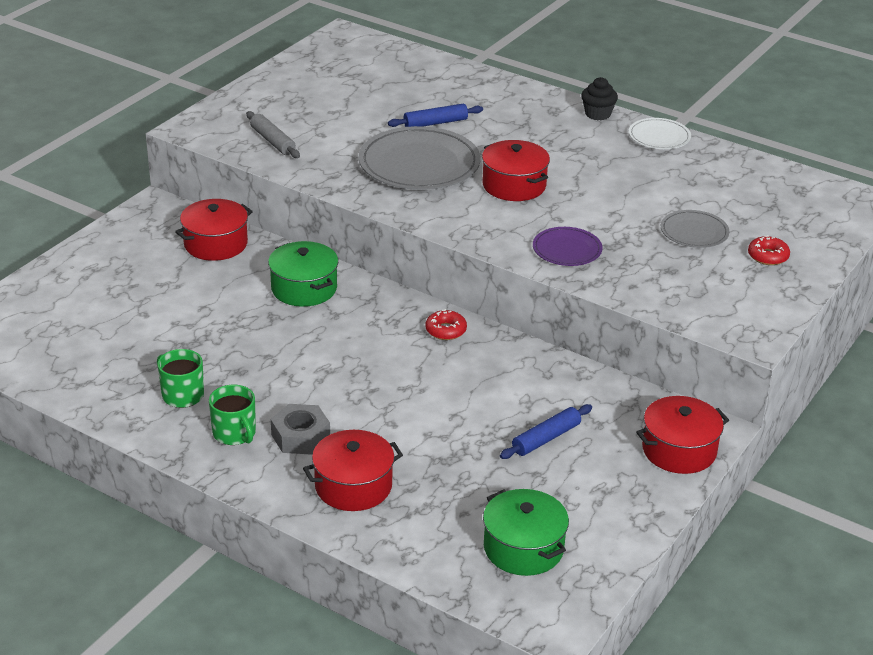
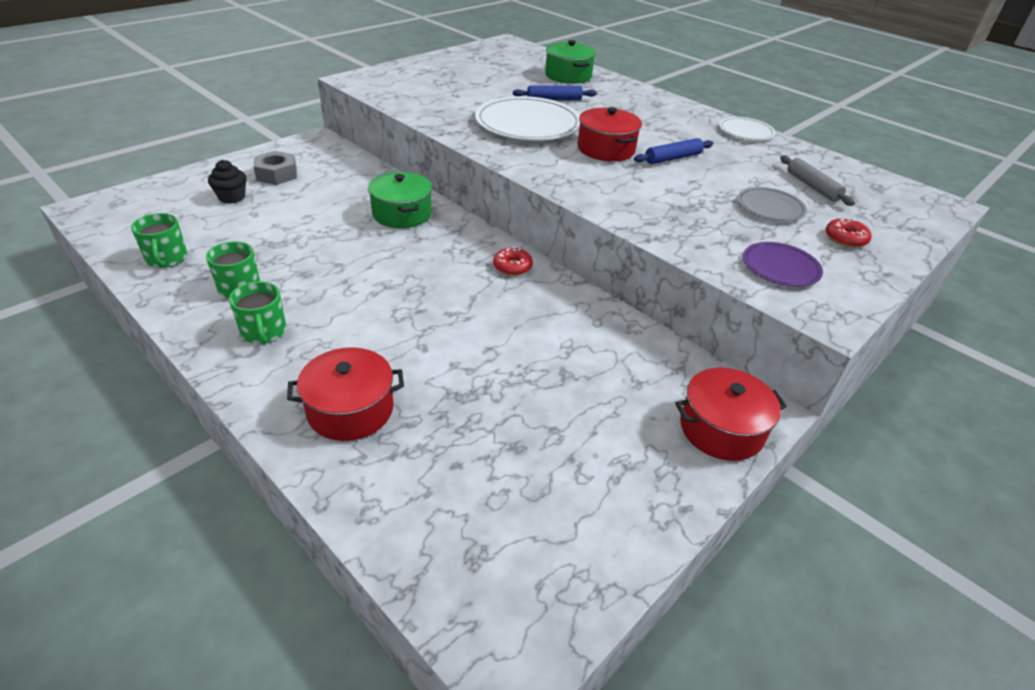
camera: 10 degrees right, 5 degrees up
red pot [175,199,253,261] -> none
grey rolling pin [246,111,300,158] -> grey rolling pin moved to [780,155,855,206]
grey nut [271,404,330,455] -> grey nut moved to [253,151,297,185]
grey plate [359,126,481,190] -> white plate [475,96,580,141]
green pot [483,489,569,576] -> green pot moved to [545,40,596,84]
blue rolling pin [500,404,592,459] -> blue rolling pin moved to [634,138,713,164]
purple plate [533,227,602,266] -> purple plate moved to [743,242,823,287]
black cupcake [581,77,618,120] -> black cupcake moved to [208,160,247,204]
none -> green mug [131,213,187,268]

